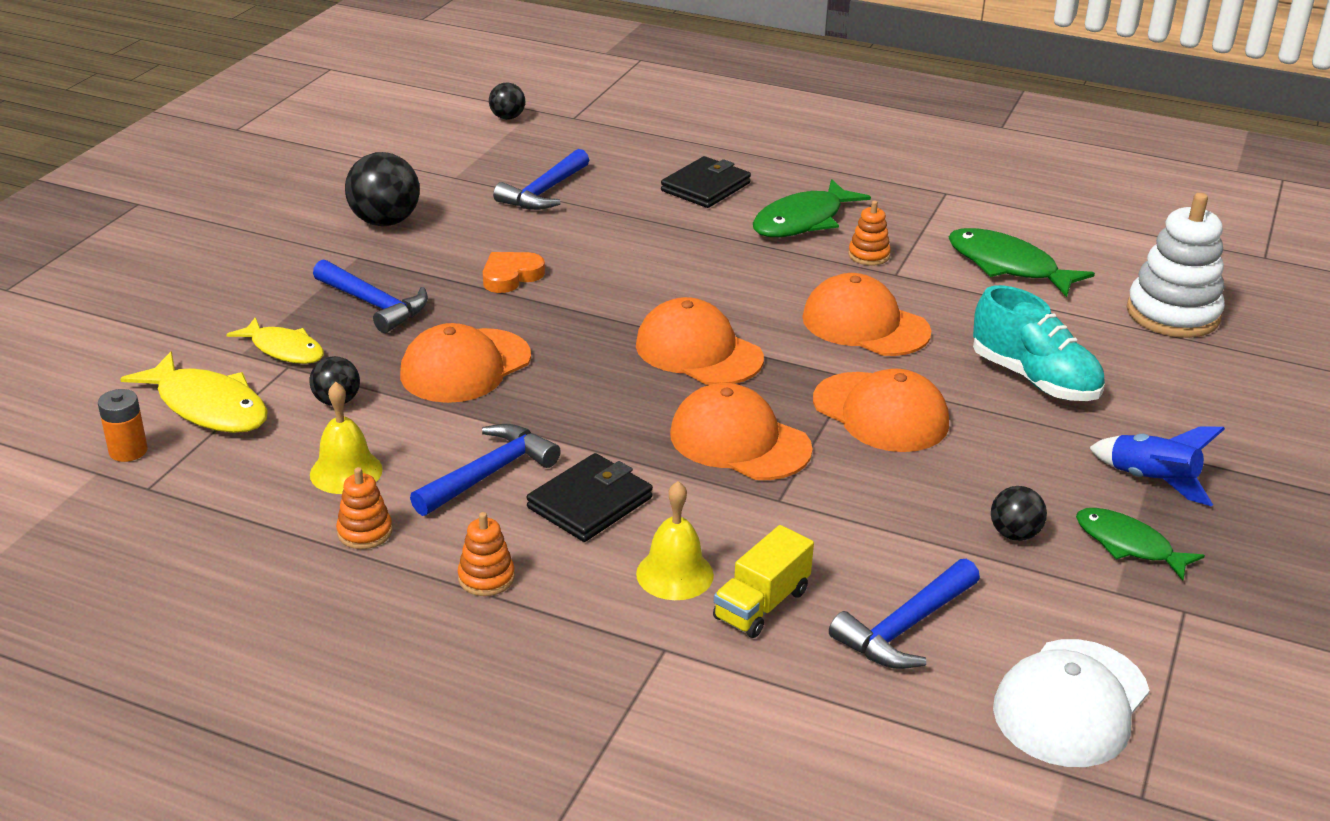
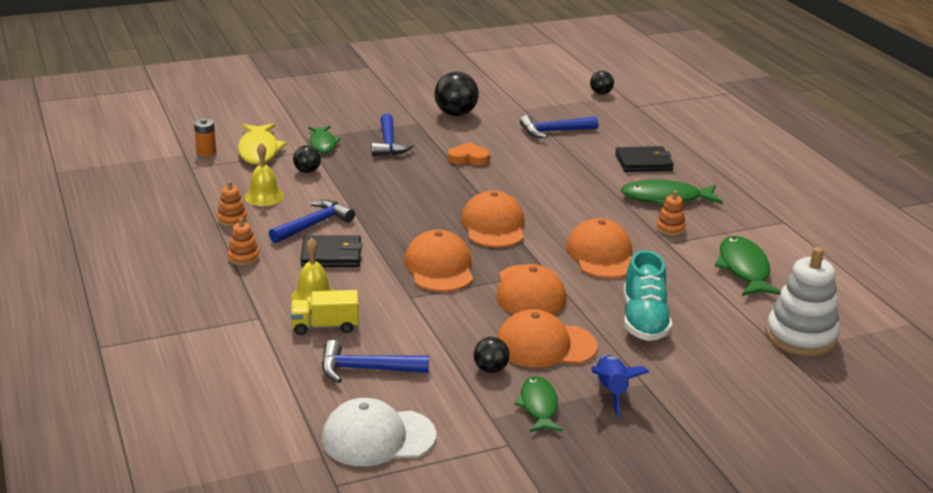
camera: 45 degrees right, 5 degrees down
yellow fish [226,317,324,364] -> green fish [308,126,341,153]
orange cap [400,323,531,403] -> orange cap moved to [497,309,598,368]
blue hammer [410,424,561,516] -> blue hammer turned 45 degrees counterclockwise [269,200,355,243]

